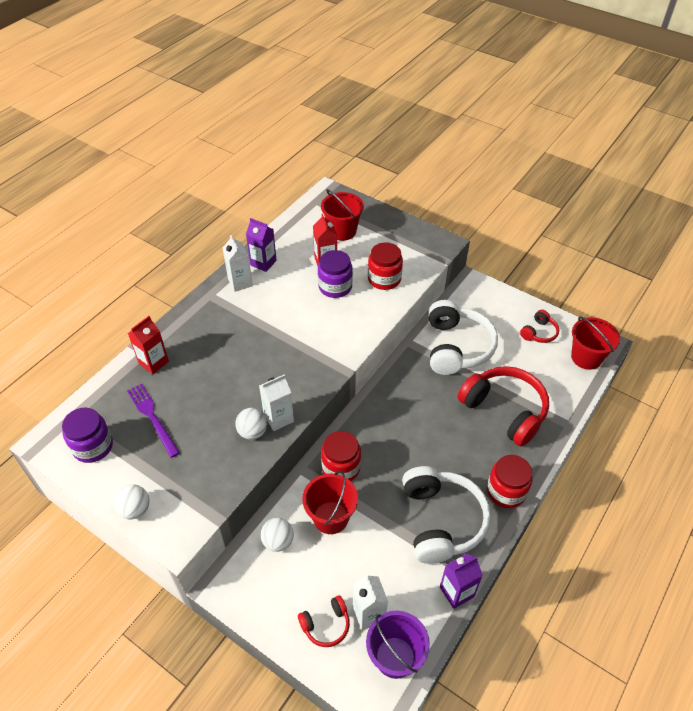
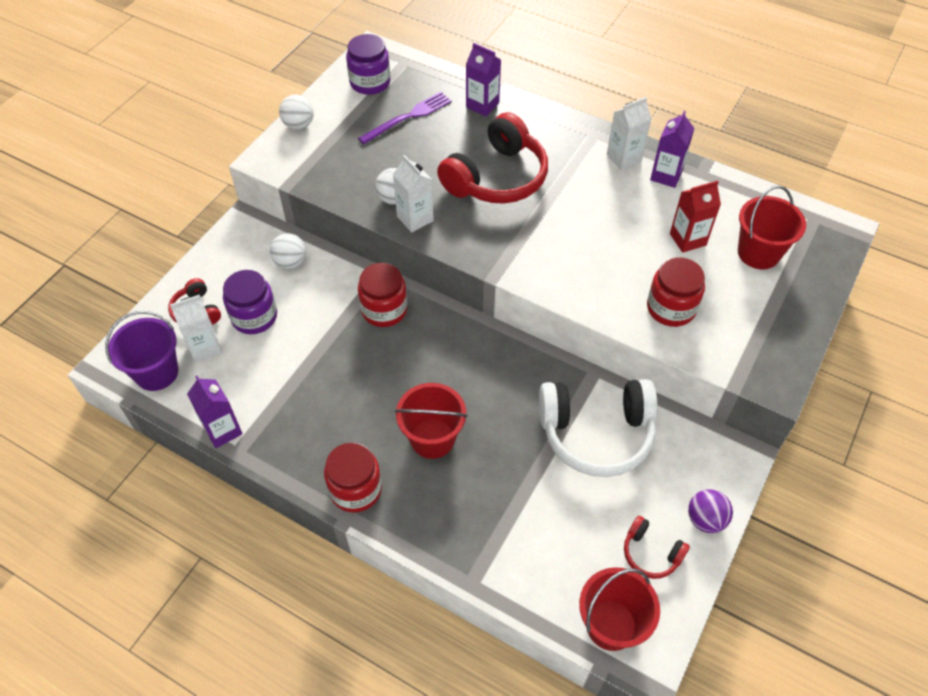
camera: 85 degrees right, 5 degrees up
red carton [128,316,169,374] -> purple carton [466,43,501,116]
red bucket [302,471,358,534] -> red bucket moved to [395,383,468,459]
purple jar [318,250,353,298] -> purple jar moved to [223,270,277,334]
white headphones [402,466,491,564] -> none
red headphones [458,366,549,447] -> red headphones moved to [437,112,548,204]
none -> purple ball [688,489,733,533]

